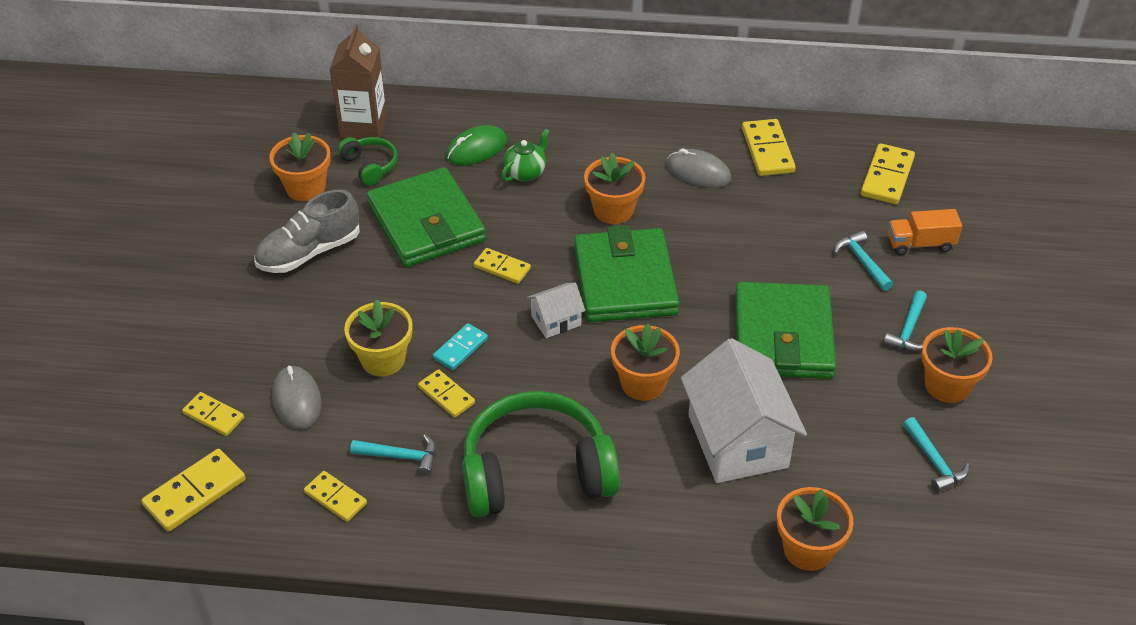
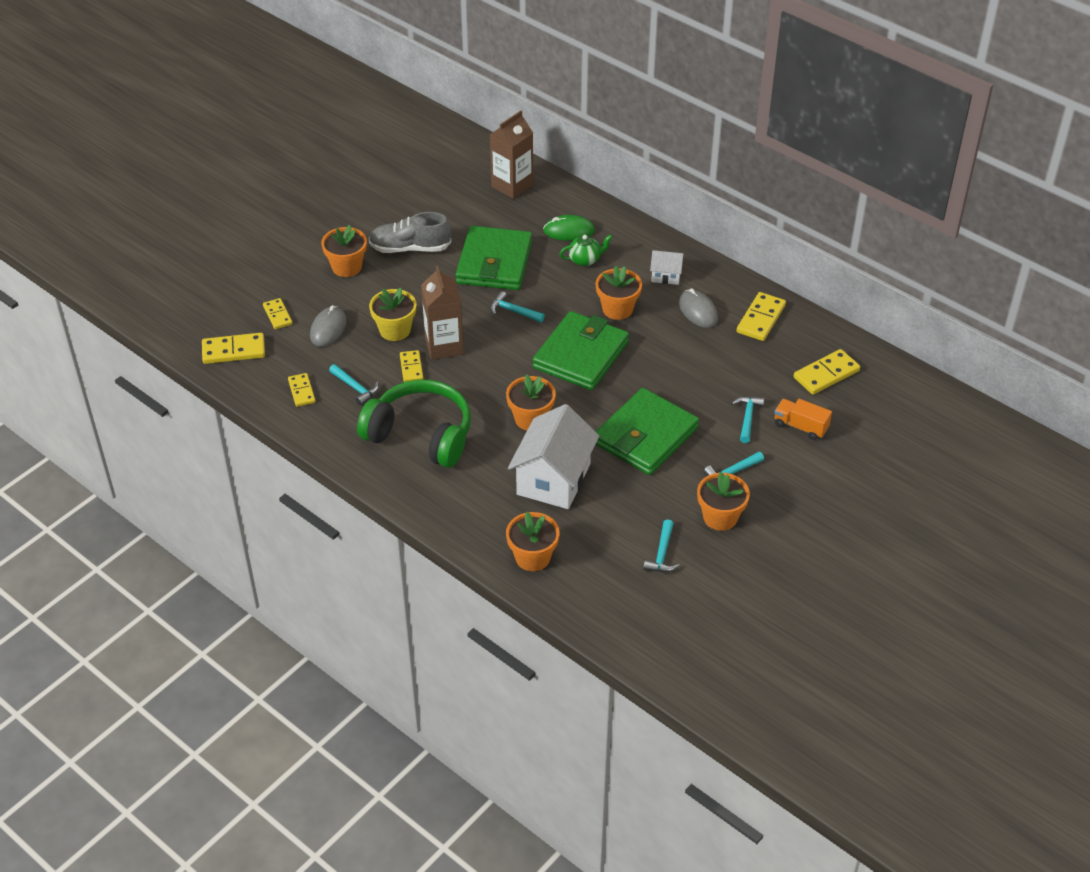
camera: 35 degrees right, 0 degrees up
orange flower pot [269,132,331,201] -> orange flower pot moved to [321,225,367,277]
green headphones [338,137,398,186] -> none
turquoise domino [433,323,488,370] -> brown carton [421,266,464,360]
yellow domino [474,248,531,284] -> turquoise hammer [490,291,545,322]
white house [527,283,585,338] -> white house moved to [650,250,684,285]

